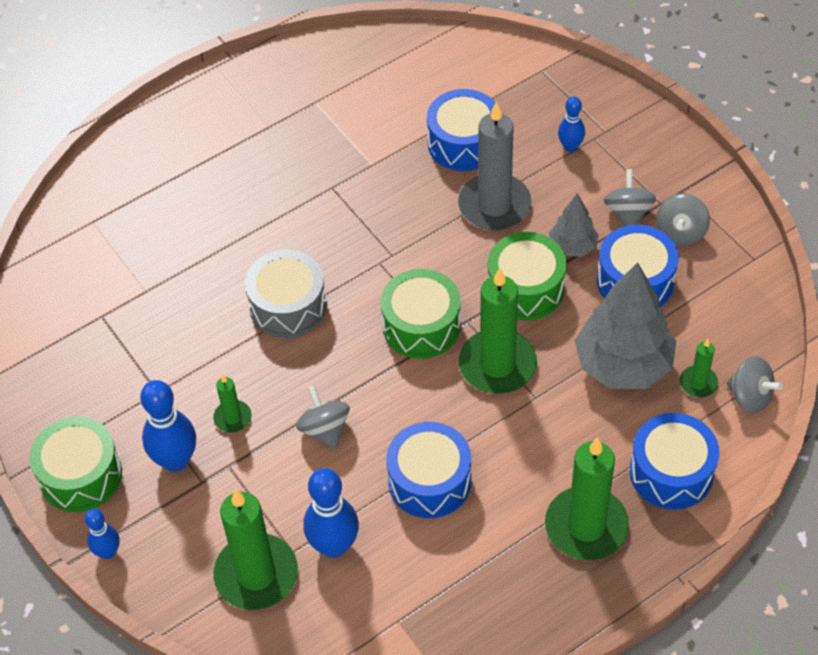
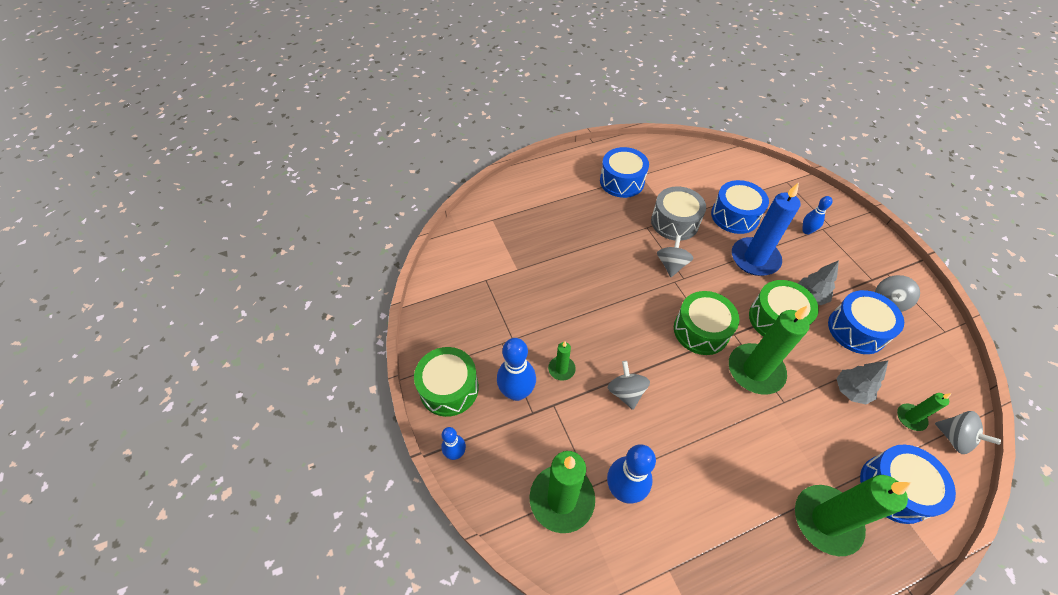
camera: 10 degrees right, 0 degrees up
grey drum [245,250,327,338] -> grey drum moved to [651,186,706,241]
blue drum [386,422,471,518] -> blue drum moved to [600,147,649,198]
grey candle [458,102,531,230] -> blue candle [732,182,801,276]
grey tree [575,262,676,389] -> grey tree [836,361,888,405], size x0.52
grey spinning top [603,169,656,226] -> grey spinning top moved to [657,235,693,277]

